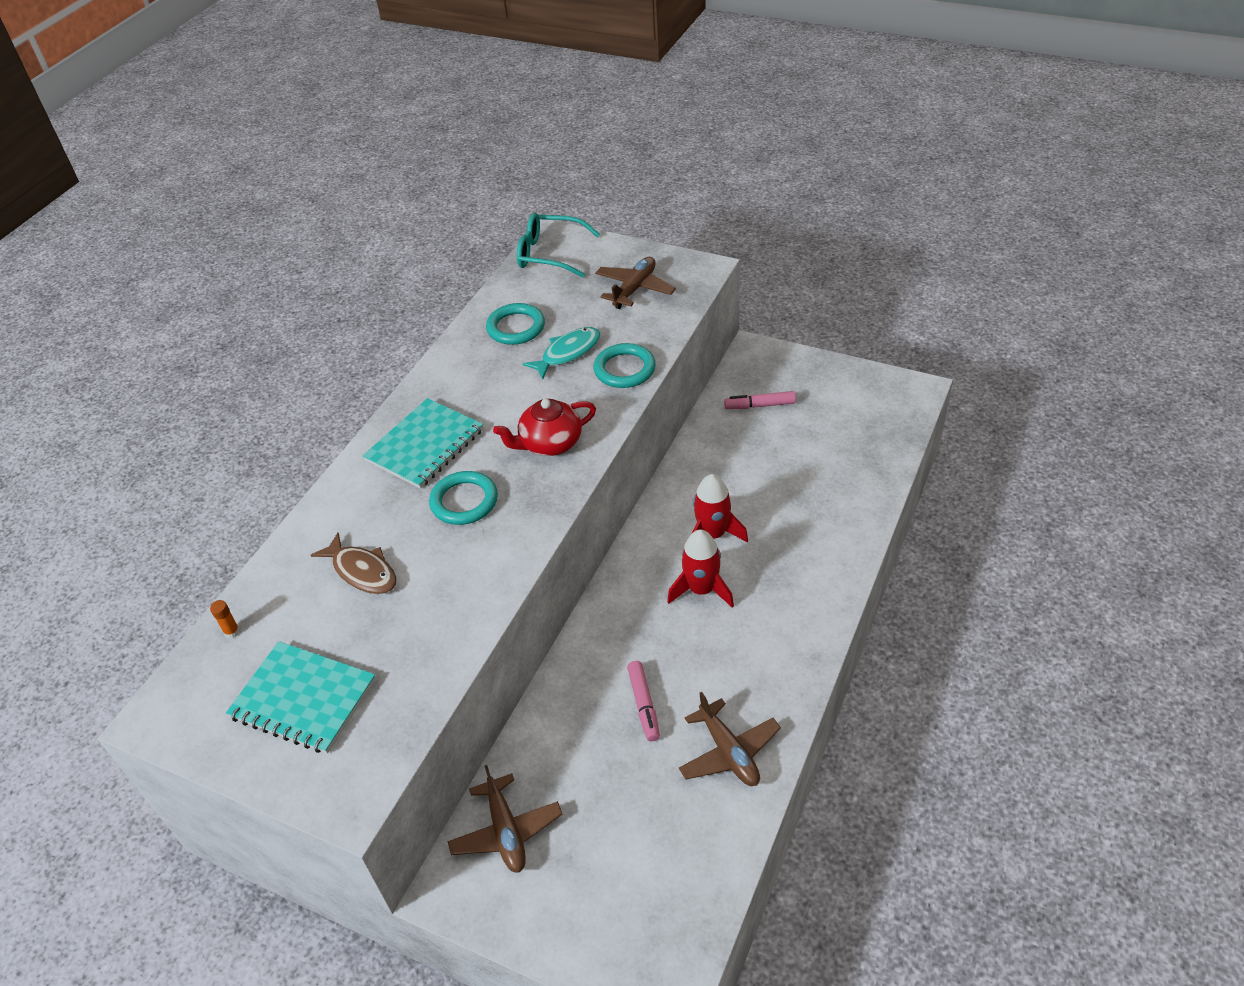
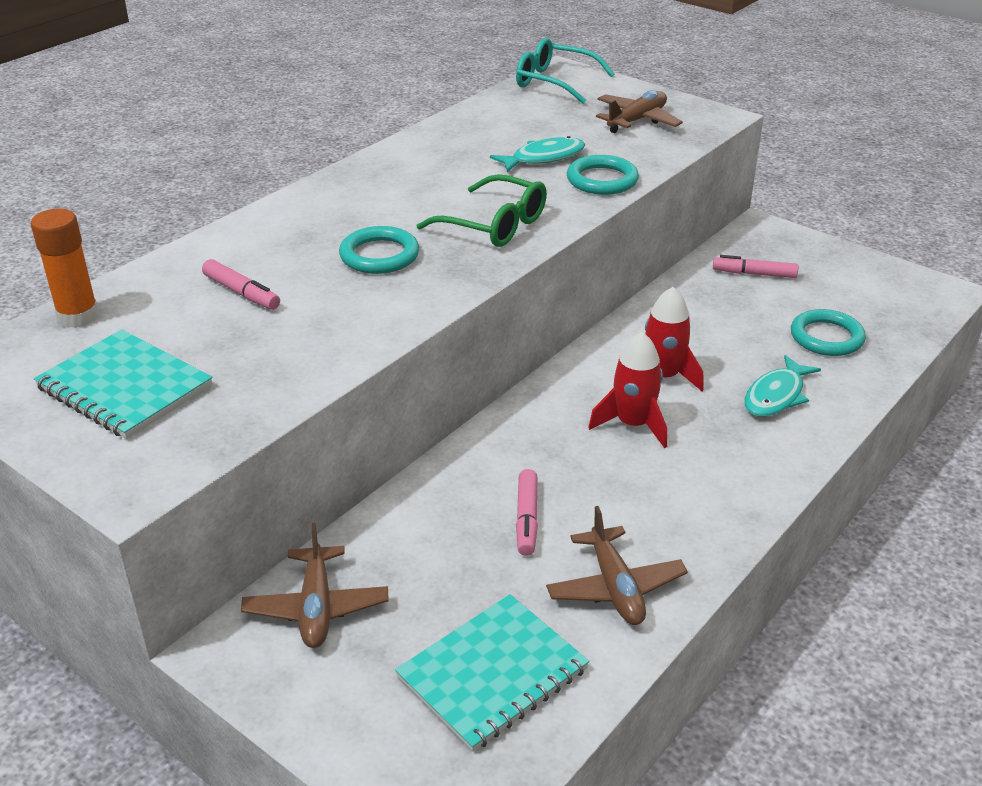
camera: 10 degrees right, 10 degrees down
orange glue stick [210,600,240,638] -> orange glue stick [31,209,99,328], size x2.24
brown fish [311,533,397,594] -> pink marker [202,259,280,310]
turquoise notebook [363,398,483,489] -> turquoise notebook moved to [395,594,589,752]
turquoise ring [486,303,545,345] -> turquoise ring moved to [791,309,866,356]
red teapot [493,399,596,456] -> green glasses [417,174,547,247]
none -> turquoise fish [744,355,821,417]

